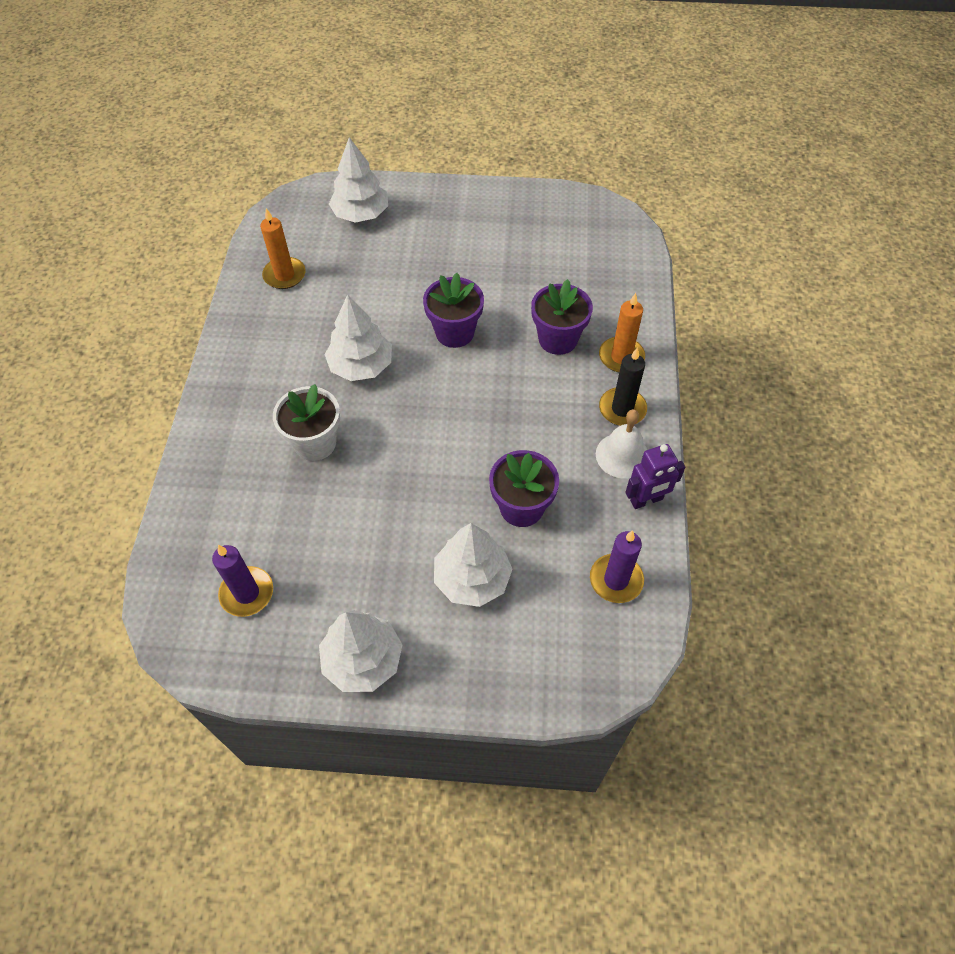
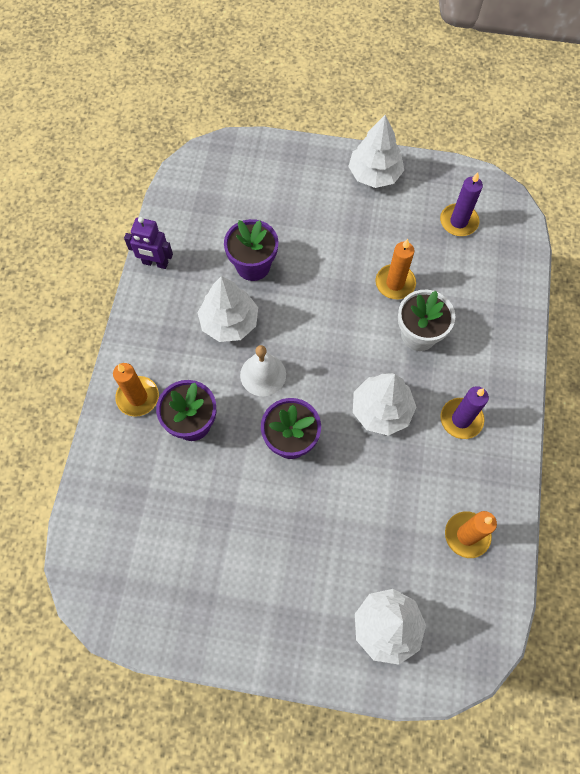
camera: 175 degrees left, 10 degrees up
white tree [434,523,513,607] -> white tree moved to [197,276,258,342]
purple candle [590,530,644,603] -> purple candle moved to [440,386,489,439]
white bell [596,409,647,479] -> white bell moved to [240,345,286,396]
black candle [599,347,647,426] -> none
purple robot [625,444,685,509] -> purple robot turned 150 degrees counterclockwise [124,217,173,269]
none -> orange candle [376,239,416,299]

